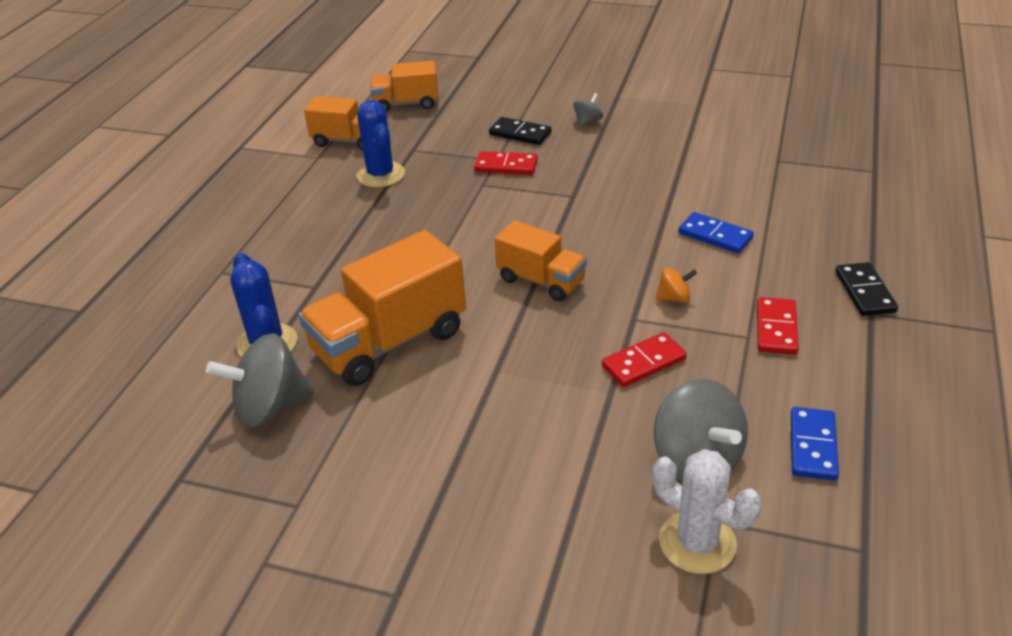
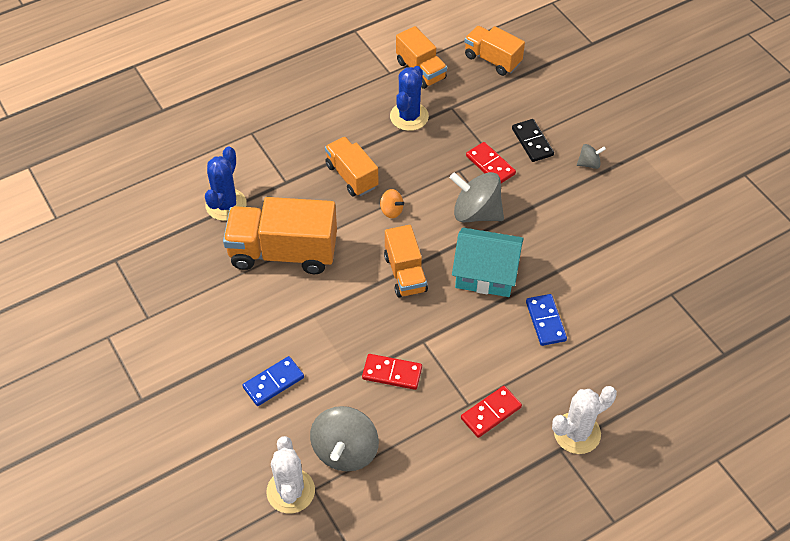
camera: 40 degrees right, 15 degrees up
grey spinning top [206,333,314,428] -> grey spinning top moved to [450,172,504,223]
orange spinning top [655,267,697,303] -> orange spinning top moved to [380,189,404,218]
blue domino [791,407,839,481] -> blue domino moved to [242,356,304,406]
black domino [835,262,898,316] -> white cactus [552,386,617,454]
none -> orange truck [325,137,379,196]
none -> turquoise house [452,228,524,297]

